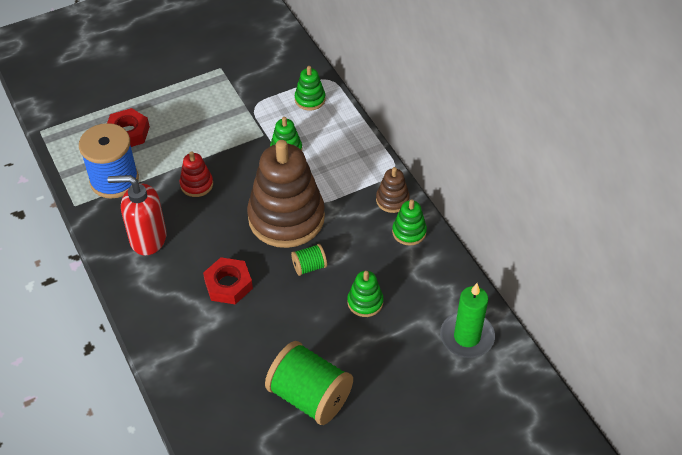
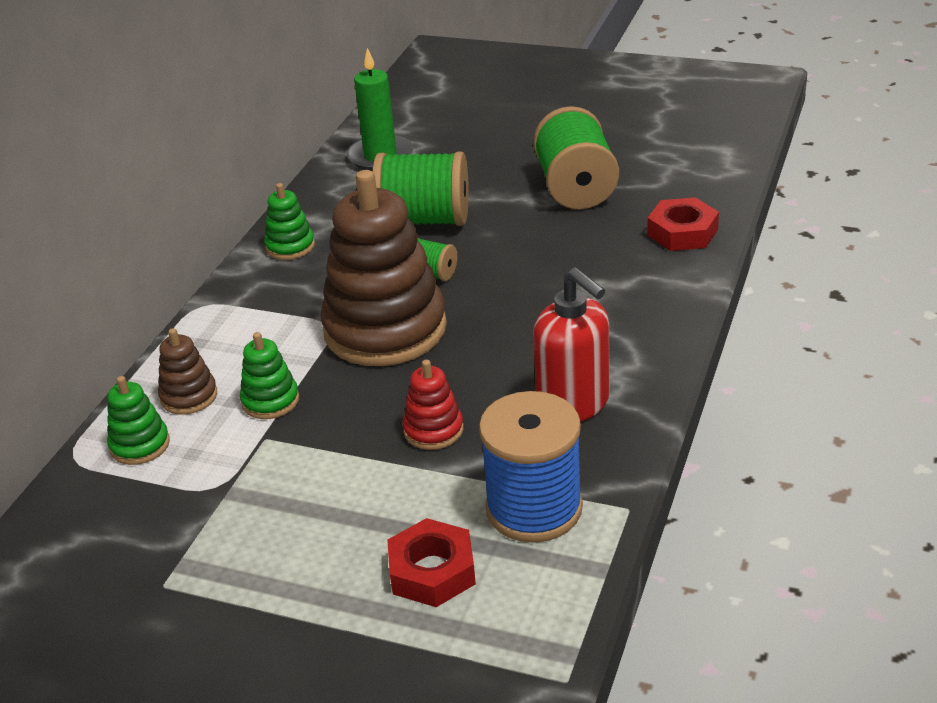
camera: 130 degrees left, 15 degrees down
red nut [203,257,253,305] -> red nut moved to [647,197,719,251]
green stacking toy [347,271,384,317] -> green spool [372,152,469,226]
brown stacking toy [376,167,410,213] -> brown stacking toy moved to [158,328,217,415]

